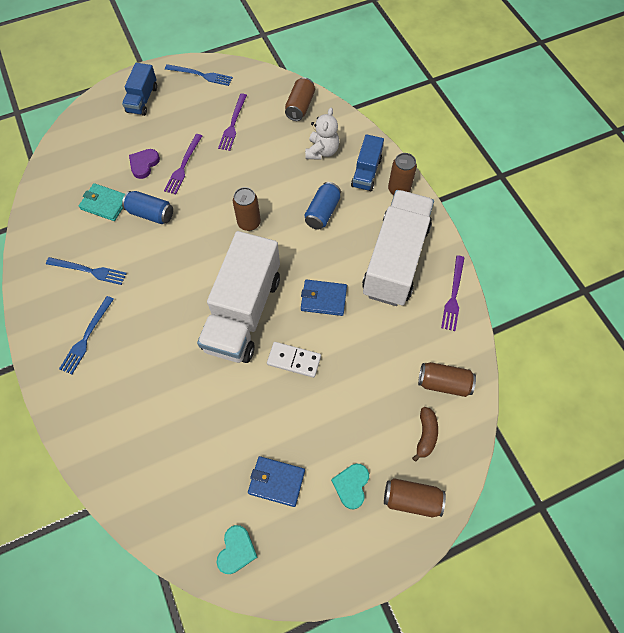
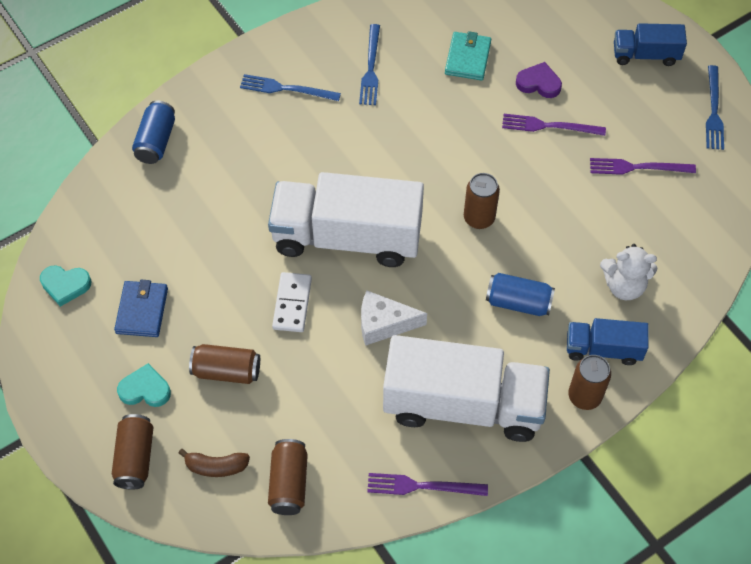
camera: 80 degrees right, 5 degrees down
blue can [122,191,173,224] -> blue can moved to [132,101,175,164]
brown can [285,77,315,121] -> brown can moved to [189,344,260,384]
blue wallet [301,279,347,316] -> white cheese [361,290,427,346]

